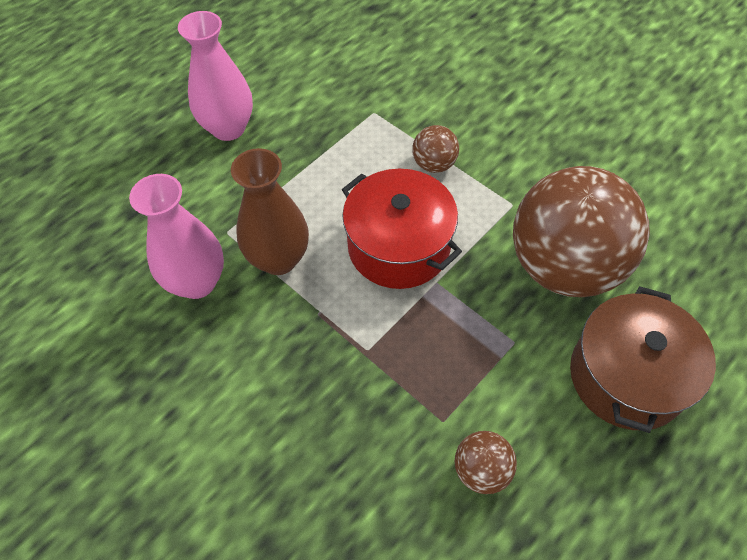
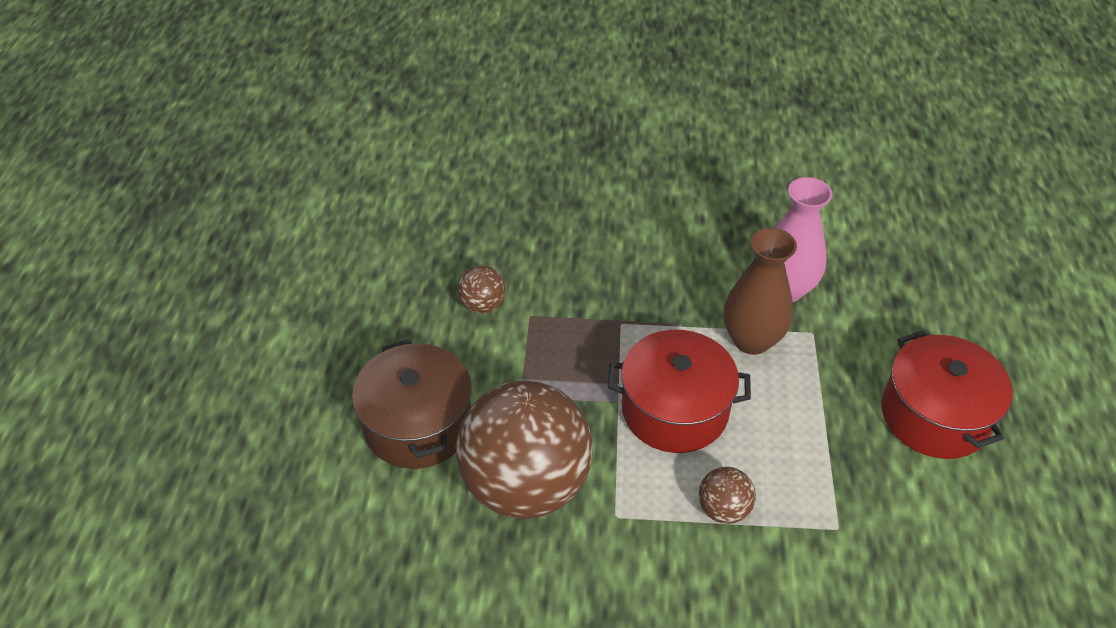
camera: 140 degrees right, 10 degrees down
pink vase [178,11,253,141] -> red pot [881,331,1013,459]

